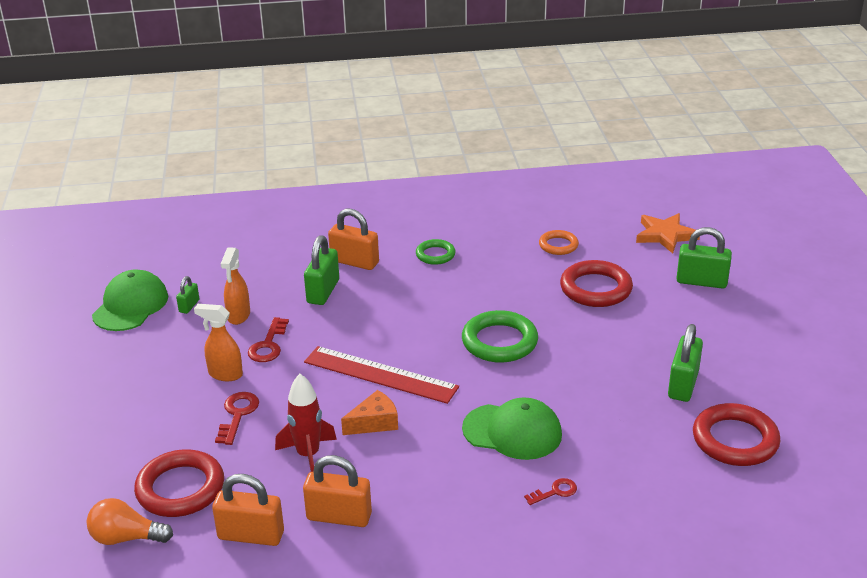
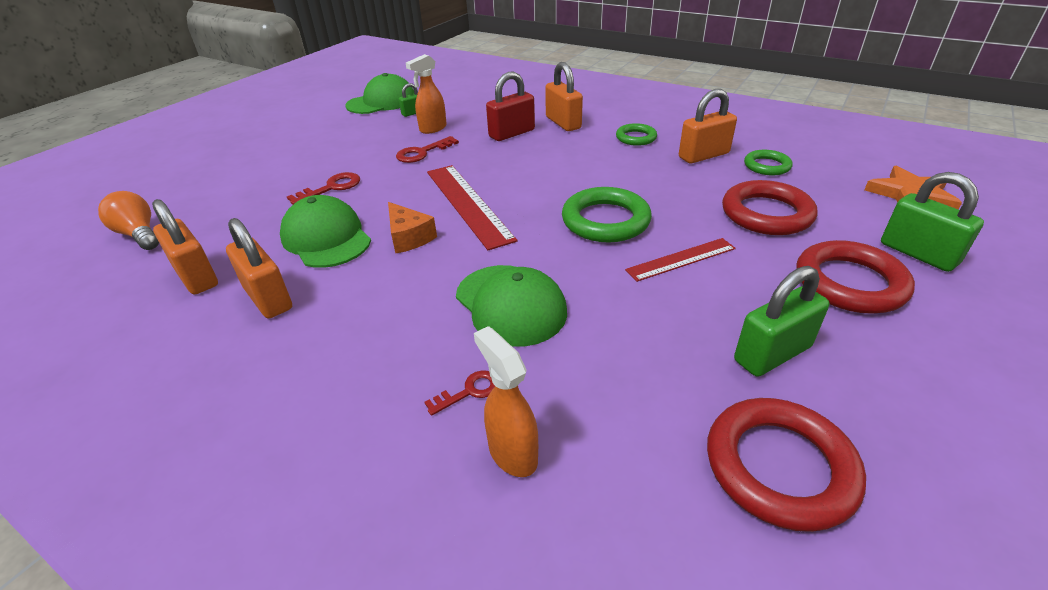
camera: 40 degrees right, 5 degrees up
red ring [134,449,224,517] -> red ring moved to [796,240,915,314]
orange spray bottle [194,304,243,381] -> orange spray bottle moved to [474,326,538,477]
red rocket [275,374,337,472] -> green cap [280,195,371,268]
green padlock [304,235,339,305] -> red padlock [486,72,535,141]
orange cheese [341,390,398,435] -> orange cheese turned 45 degrees clockwise [388,202,437,253]
red key [524,478,577,505] -> red key turned 45 degrees counterclockwise [424,370,495,416]
orange ring [539,230,579,255] -> green ring [744,150,792,176]
none -> red ruler [625,238,736,282]
none -> orange padlock [679,89,737,163]

